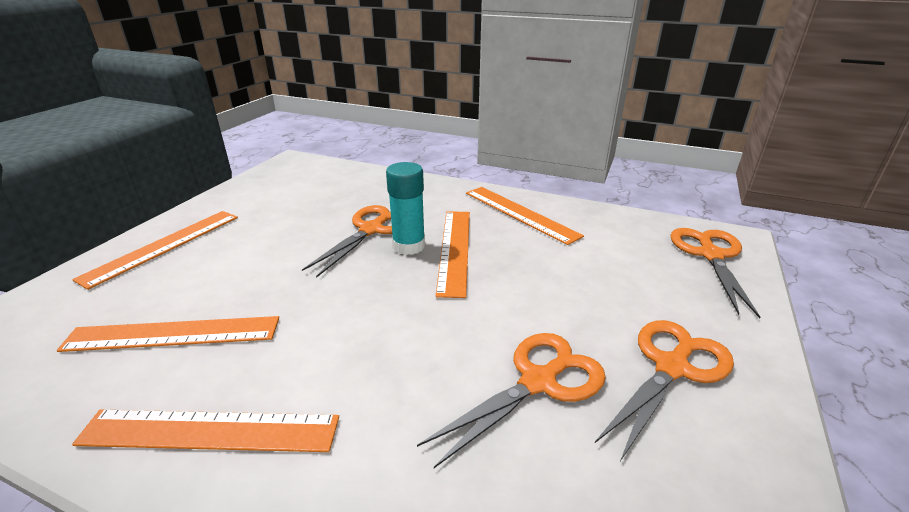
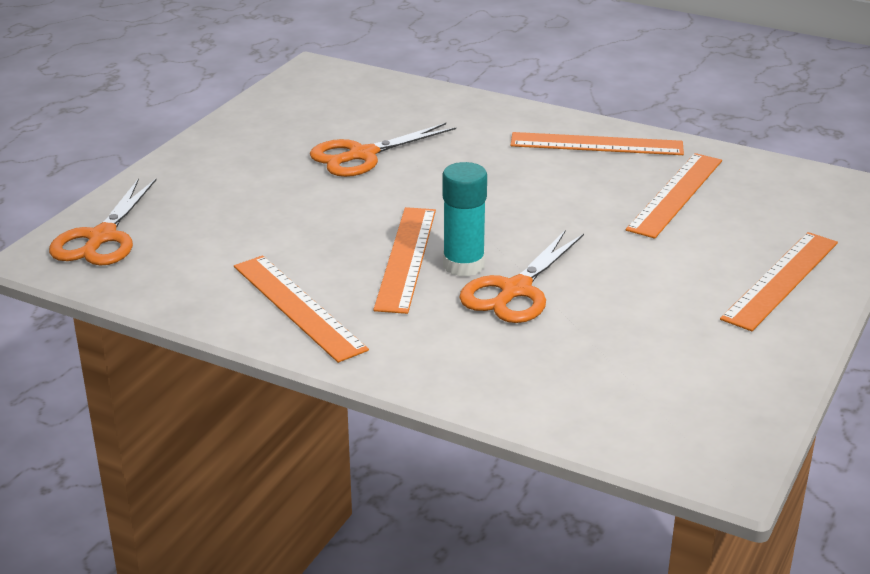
camera: 175 degrees left, 0 degrees up
orange ruler [57,316,279,352] -> orange ruler turned 60 degrees counterclockwise [626,153,722,239]
orange scissors [595,320,734,461] -> none

